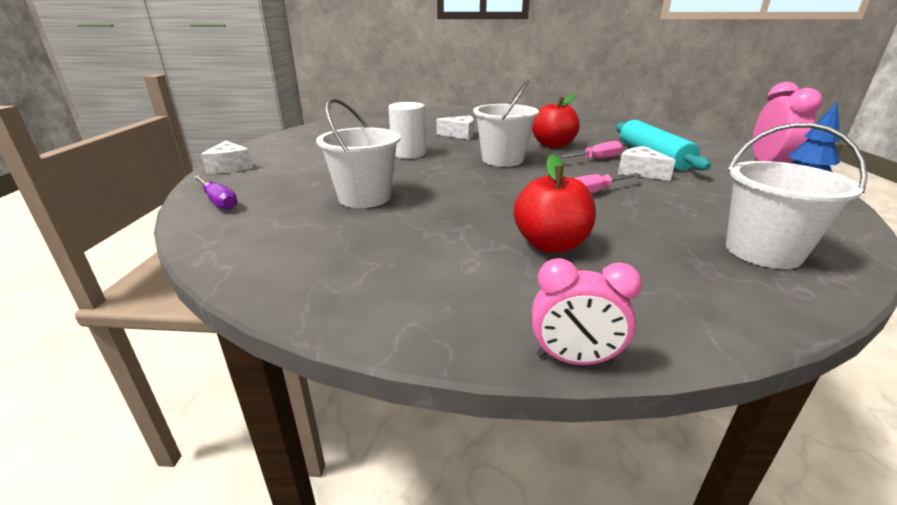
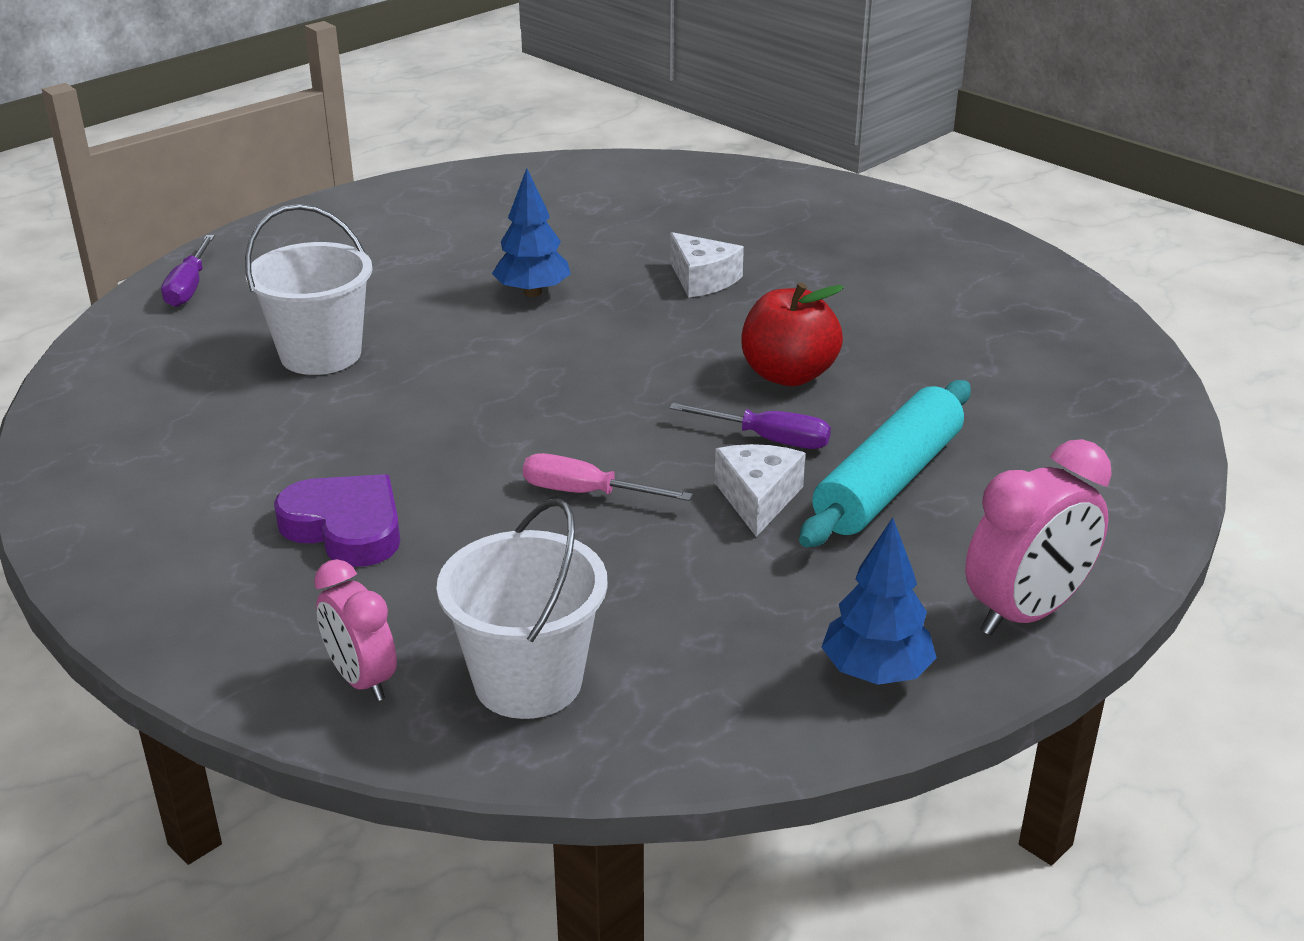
camera: 45 degrees right, 5 degrees up
white cheese [201,140,253,173] -> none
white cylinder [388,102,426,159] -> blue tree [492,168,571,297]
white bucket [473,80,539,167] -> none
red apple [514,154,596,253] -> purple heart [274,474,400,567]
pink clock [532,258,642,365] -> pink clock moved to [314,559,397,701]
pink screwdriver [558,141,623,159] -> purple screwdriver [669,403,831,449]

